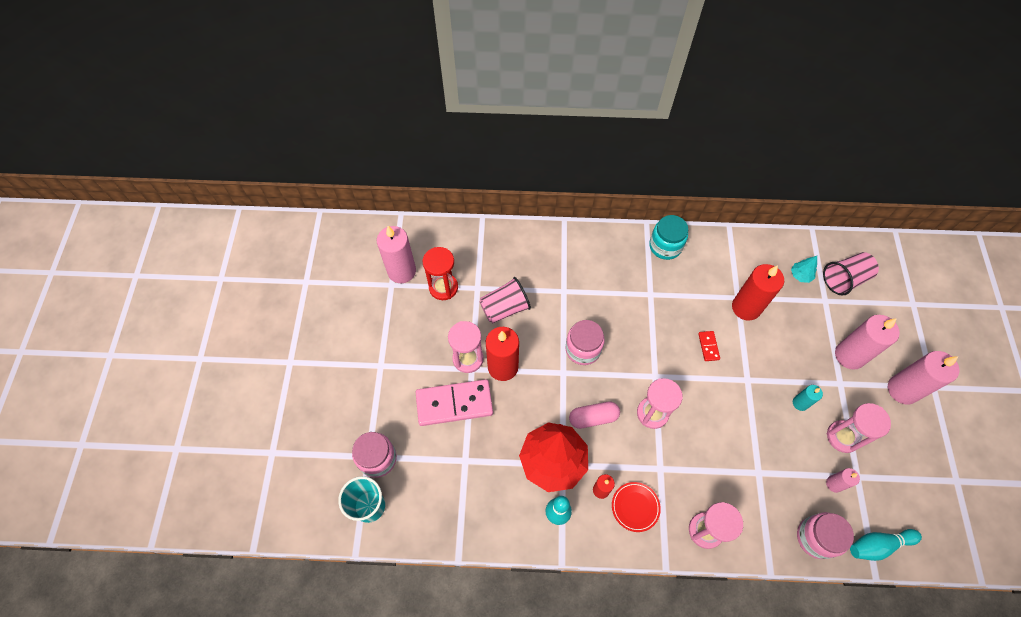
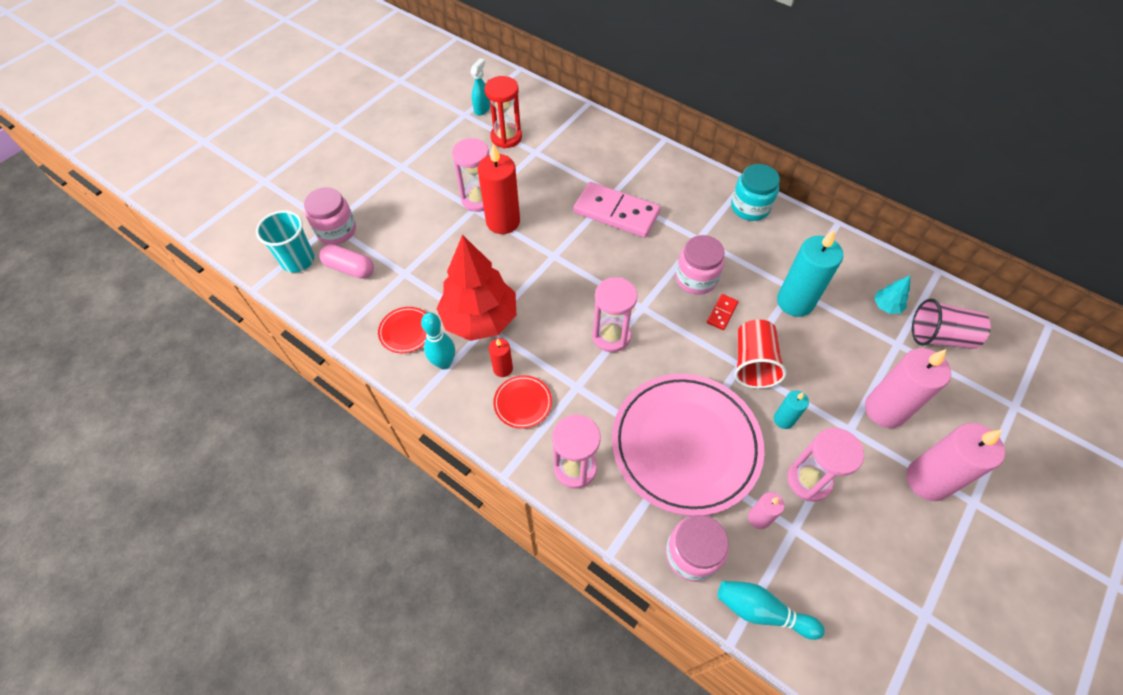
camera: 35 degrees right, 5 degrees down
pink candle [377,226,416,283] -> turquoise spray bottle [470,58,490,116]
pink domino [416,379,493,426] -> pink domino moved to [573,182,661,238]
pink cup [479,277,531,323] -> none
pink jar [565,320,605,365] -> pink jar moved to [676,235,725,295]
pink capsule [569,401,620,429] -> pink capsule moved to [319,244,374,279]
red candle [732,264,784,321] -> turquoise candle [777,230,843,317]
none -> red plate [378,307,426,353]
none -> pink plate [612,374,764,516]
none -> red cup [735,319,787,388]

